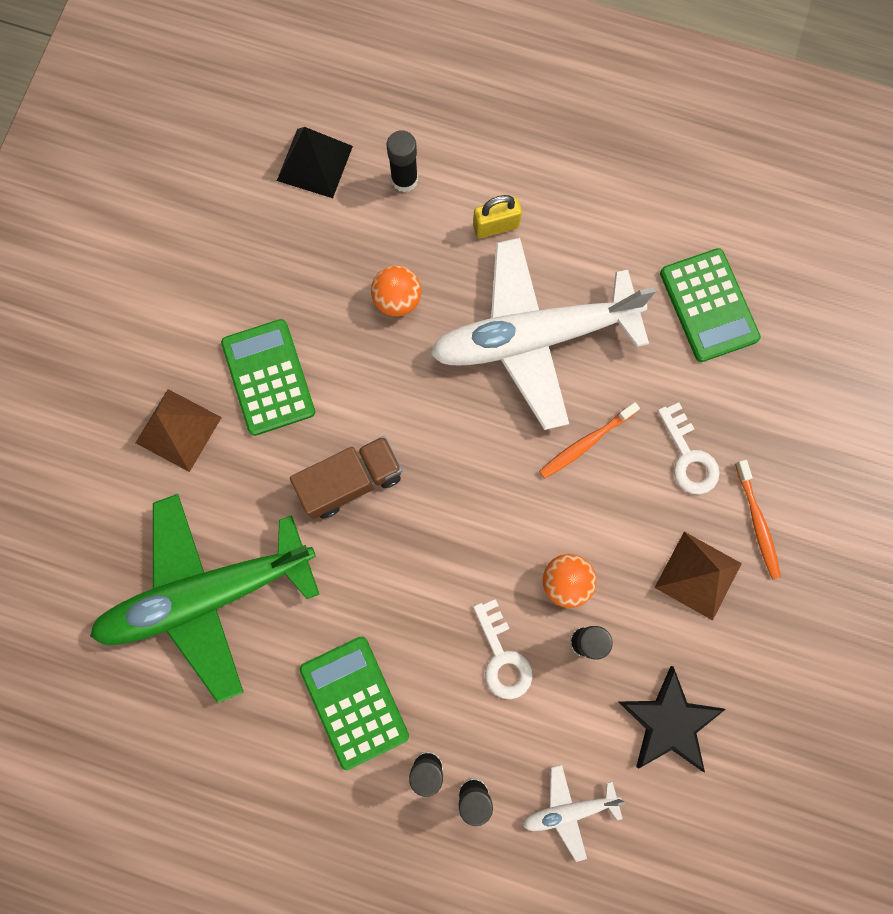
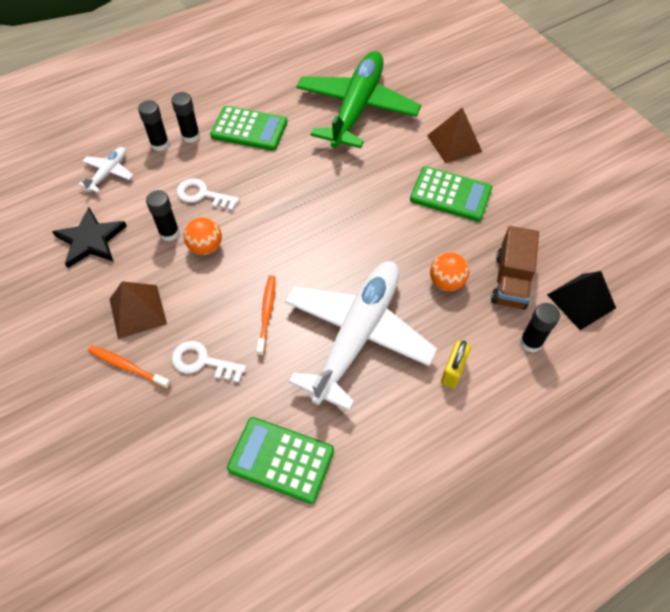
camera: 130 degrees right, 20 degrees down
brown truck [290,436,402,519] -> brown truck moved to [491,226,539,310]

